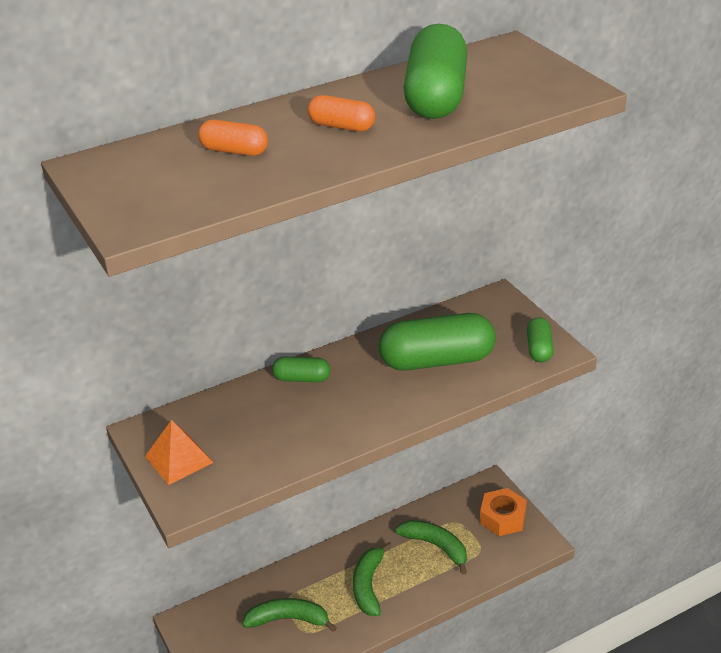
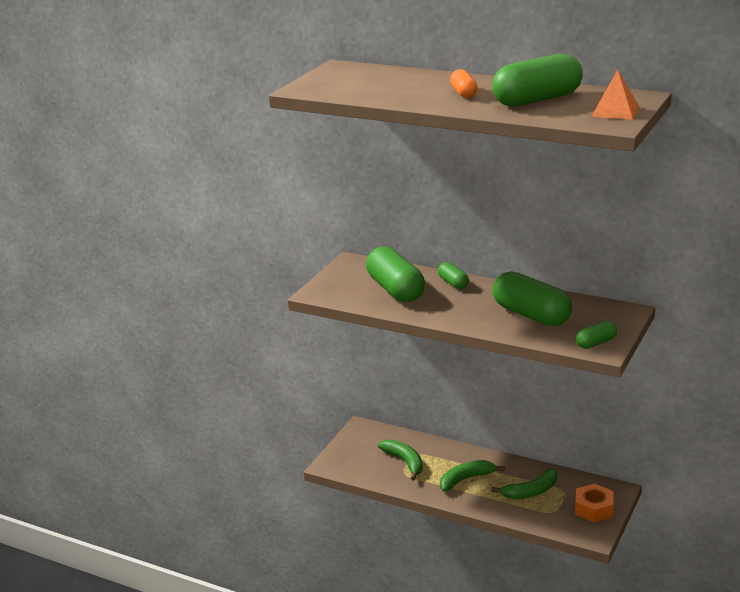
camera: 55 degrees right, 10 degrees down
orange pyramid [145,420,214,485] -> orange pyramid moved to [591,69,639,120]
orange capsule [198,120,268,156] -> none
green banana [395,520,467,575] -> green banana turned 60 degrees clockwise [491,468,557,499]
none -> green capsule [366,246,425,302]

